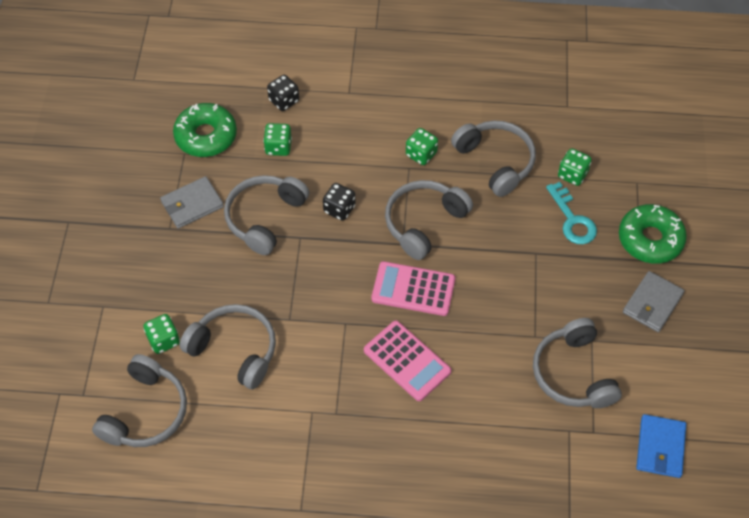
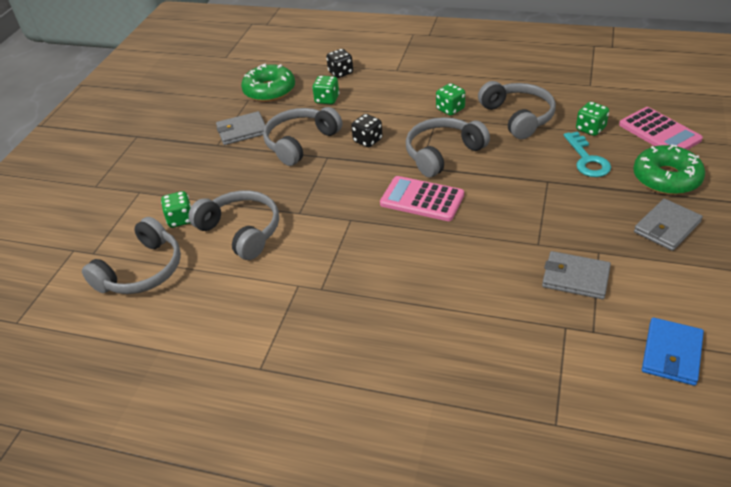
camera: 15 degrees right, 15 degrees down
pink calculator [364,320,451,401] -> pink calculator moved to [619,107,703,150]
grey headphones [533,318,622,408] -> grey wallet [542,251,611,299]

